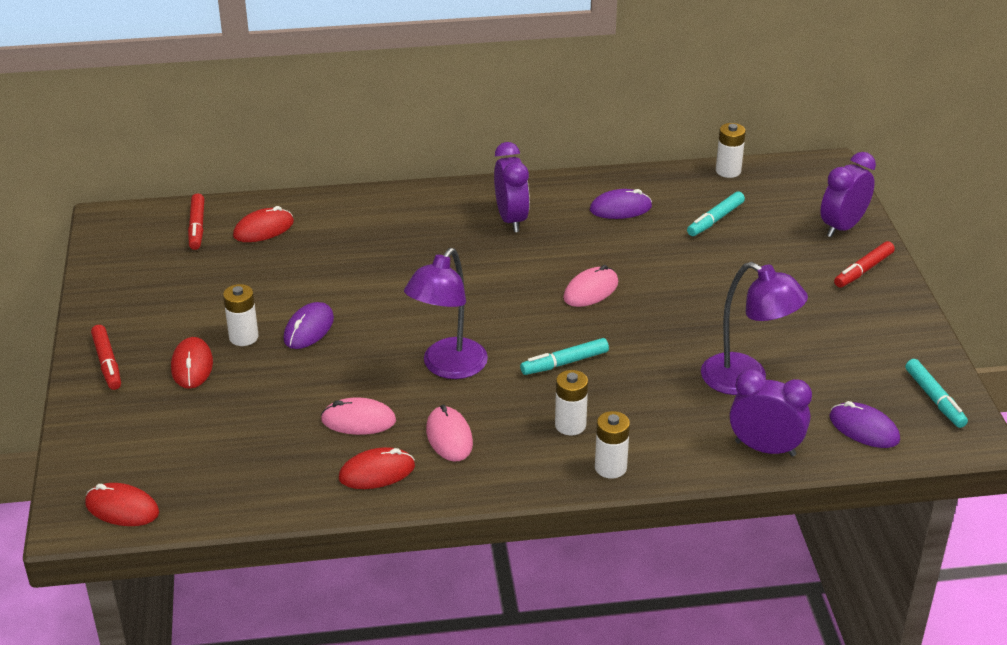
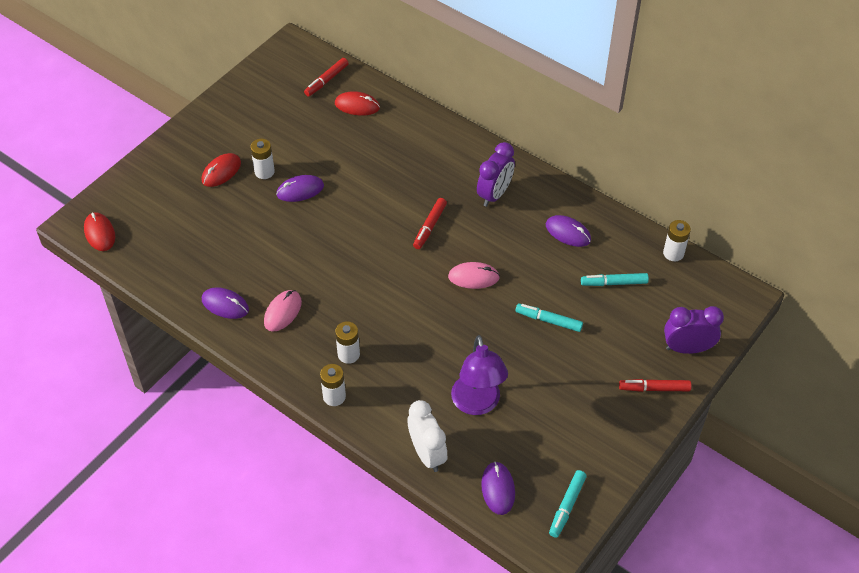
camera: 45 degrees right, 15 degrees up
red marker [91,325,121,390] -> red marker moved to [413,198,447,249]
pink mouse [321,398,396,435] -> none
red mouse [339,447,415,489] -> purple mouse [202,287,249,319]
purple lamp [404,248,488,379] -> none
turquoise marker [520,338,609,375] -> turquoise marker moved to [515,304,583,332]
purple clock [730,369,812,457] -> white clock [408,400,447,472]

